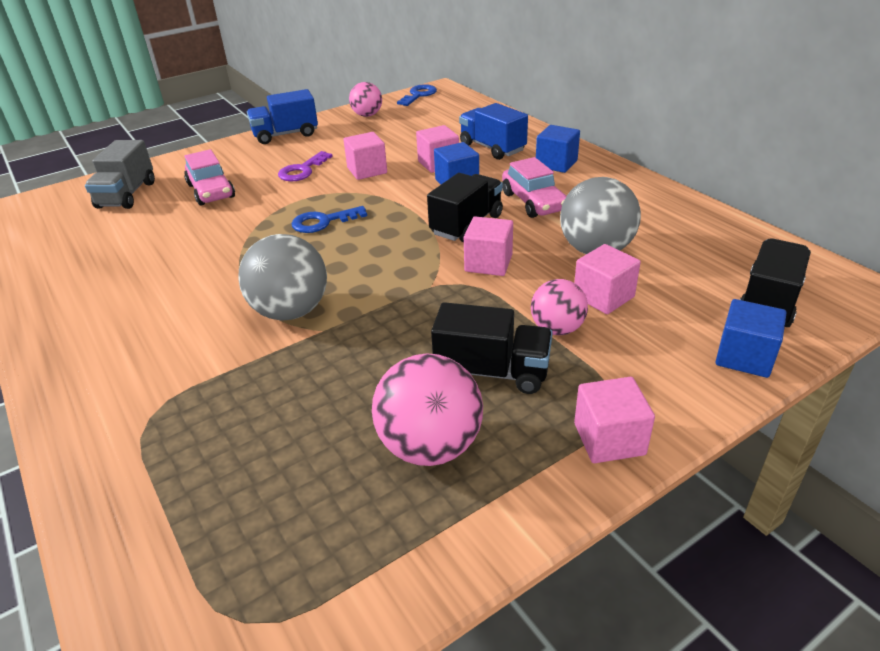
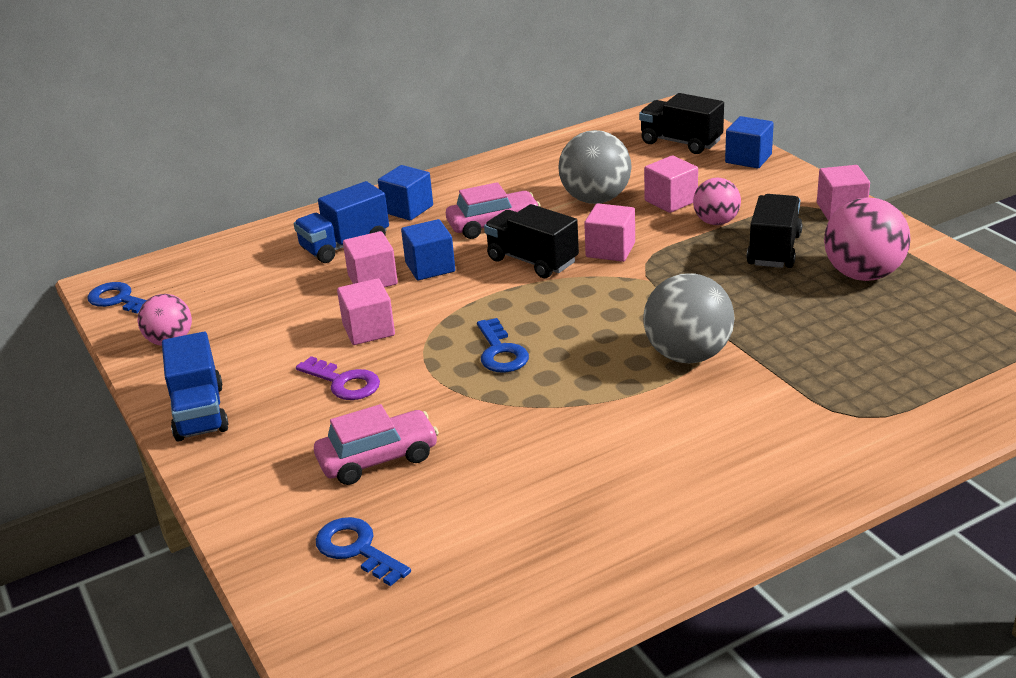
camera: 85 degrees left, 5 degrees down
grey truck [85,140,155,209] -> blue key [316,517,411,586]

